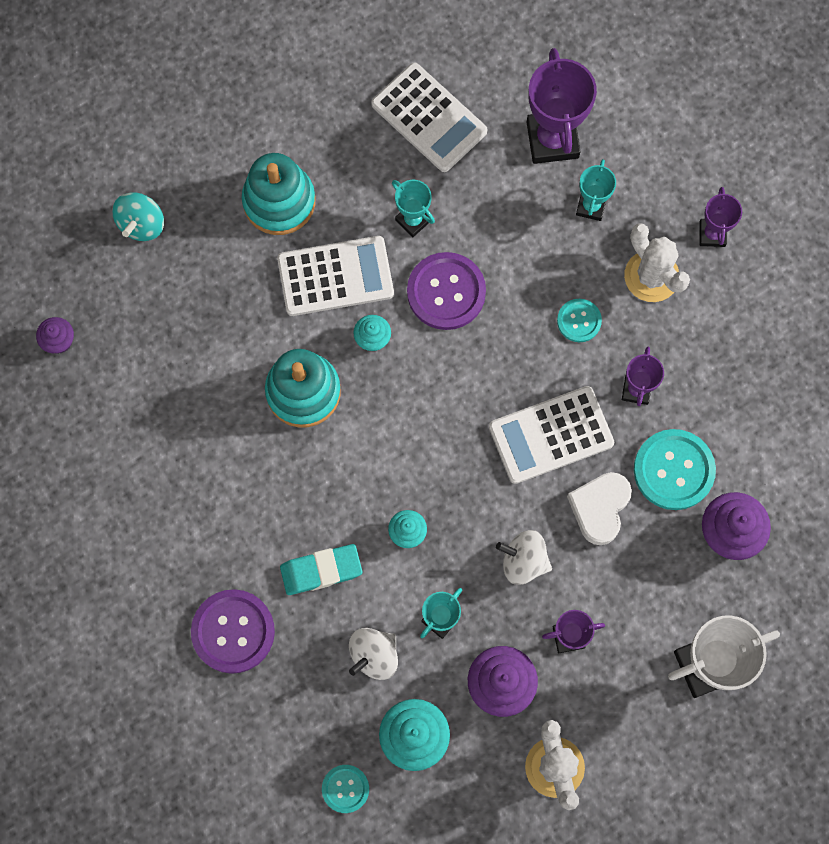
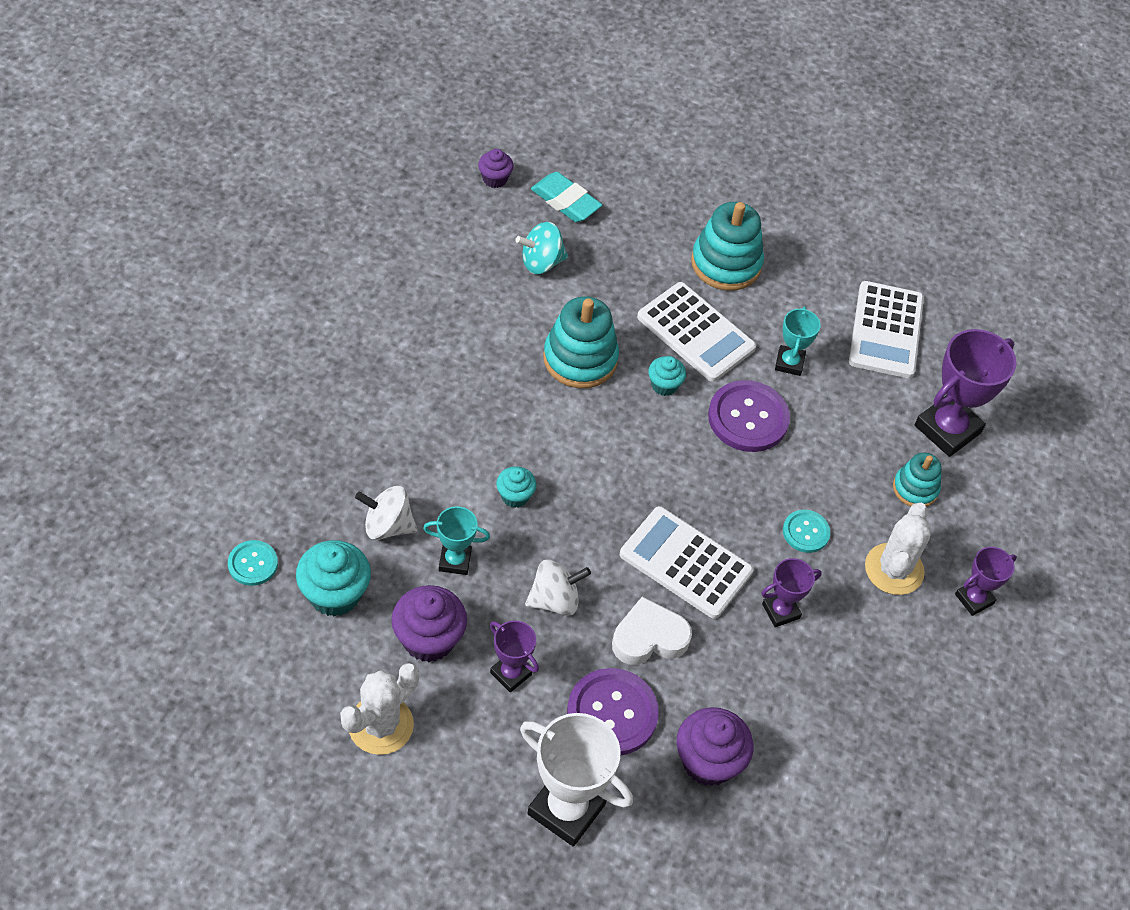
camera: 50 degrees right, 20 degrees down
turquoise spinning top [112,192,164,241] -> turquoise spinning top moved to [515,222,568,274]
purple button [191,589,275,674] -> purple button moved to [567,668,659,755]
turquoise eraser [280,544,362,595] -> turquoise eraser moved to [531,172,602,222]
white spinning top [496,530,552,585] -> white spinning top turned 90 degrees clockwise [525,560,591,616]
turquoise trophy [576,159,616,221] -> turquoise stacking toy [893,452,942,507]
turquoise button [634,429,716,510] -> none

